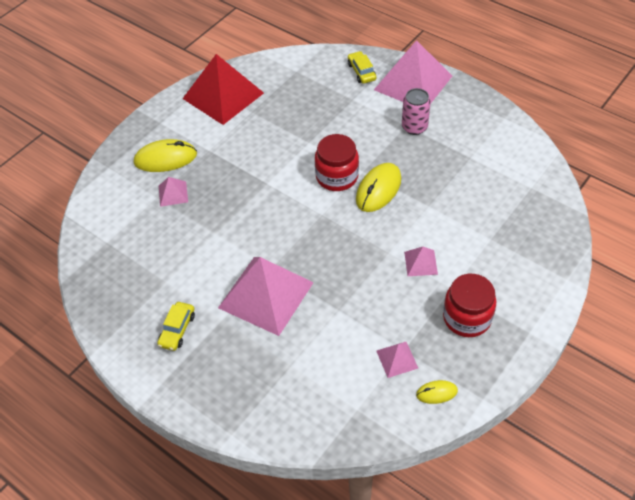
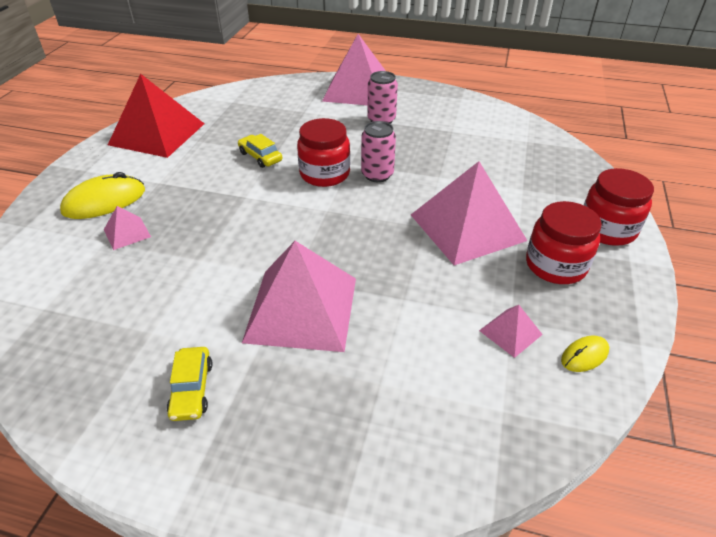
camera: 25 degrees left, 10 degrees down
yellow car [348,51,376,84] -> yellow car moved to [238,134,282,168]
yellow mouse [356,163,401,212] -> pink can [361,121,396,182]
pink pyramid [404,247,438,276] -> pink pyramid [411,161,527,265], size x2.28
none -> red jar [584,168,654,246]

